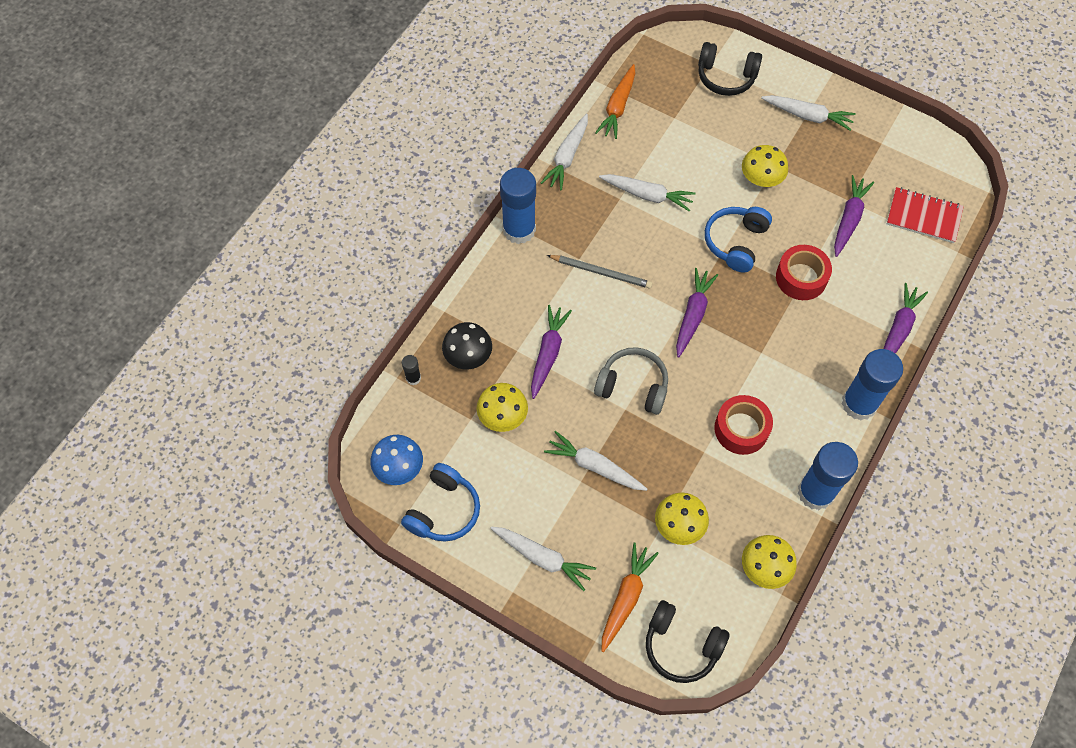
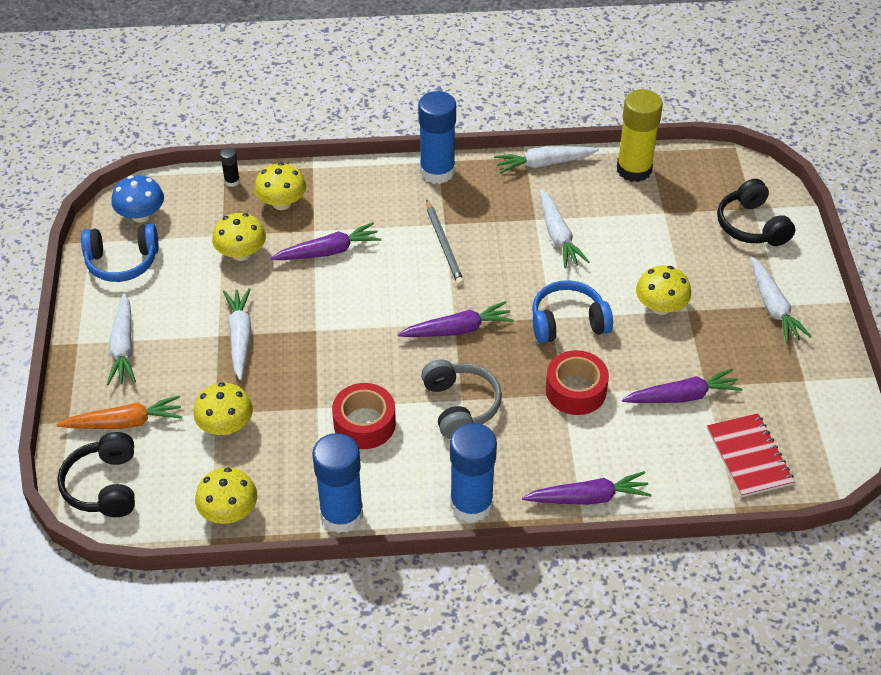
camera: 55 degrees right, 15 degrees down
black mushroom [442,322,492,369] -> yellow mushroom [254,162,306,210]
grey headphones [594,347,668,415] -> grey headphones moved to [421,359,502,439]
orange carrot [595,64,635,139] -> yellow glue stick [617,89,663,182]

